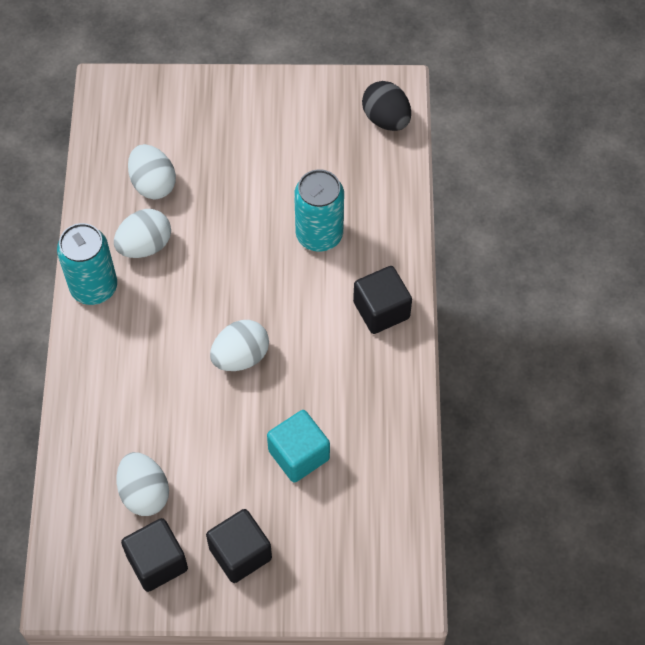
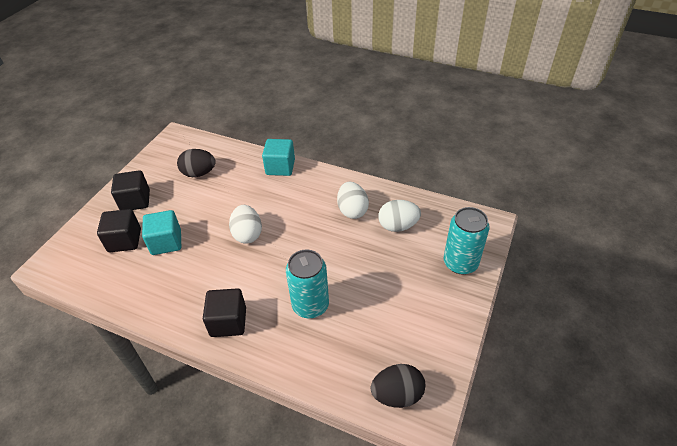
camera: 115 degrees right, 15 degrees down
turquoise can [57,223,117,305] -> turquoise can moved to [444,207,490,274]
white egg [117,452,169,516] -> black egg [177,149,216,177]
black cube [121,518,188,592] -> black cube moved to [97,209,141,252]
none -> turquoise cube [262,139,295,176]

